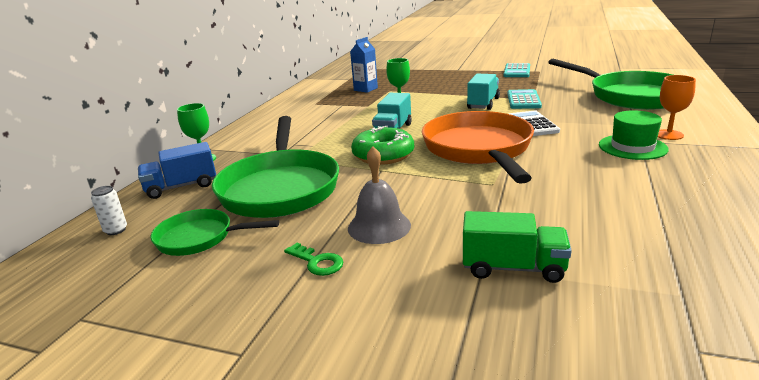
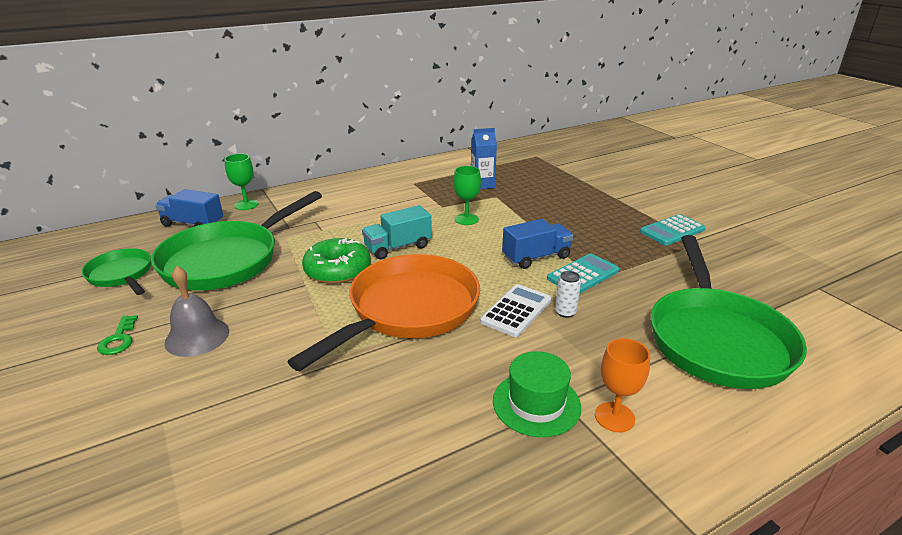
camera: 40 degrees right, 5 degrees up
white can [91,186,127,235] -> white can moved to [555,271,581,318]
green truck [463,211,572,283] -> none
turquoise truck [467,73,500,110] -> blue truck [502,219,573,269]

